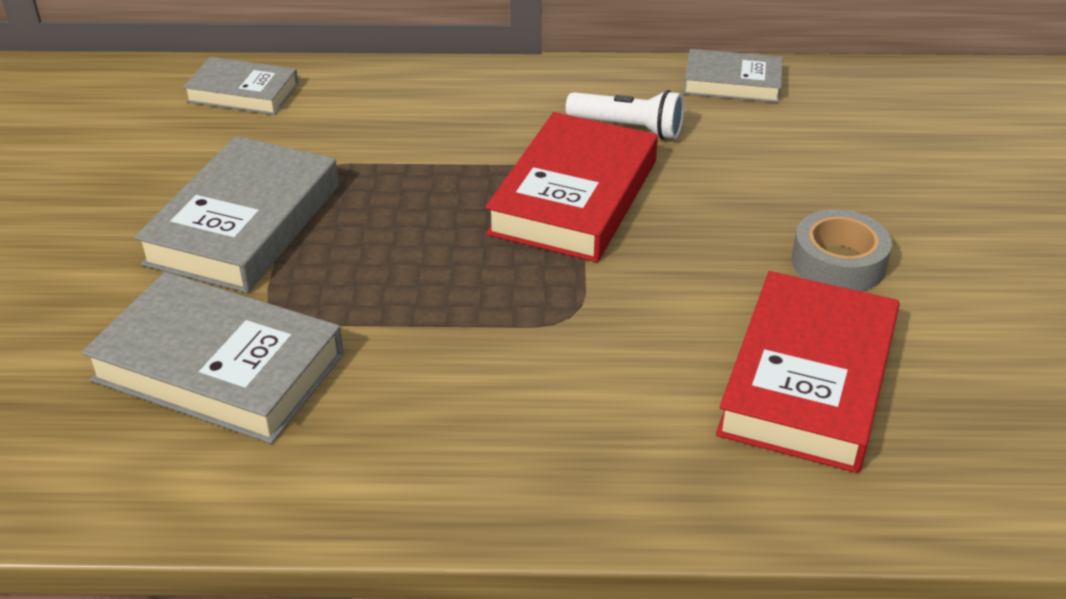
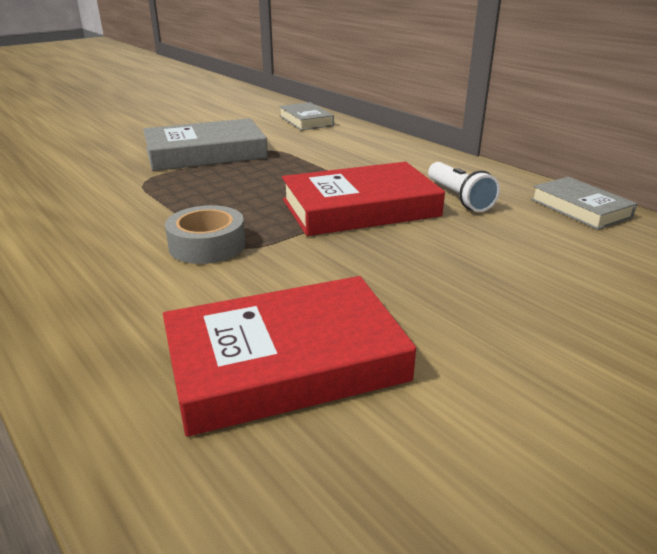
camera: 50 degrees right, 10 degrees down
grey book [81,272,344,444] -> none
grey tape [792,209,892,292] -> grey tape moved to [165,205,246,264]

